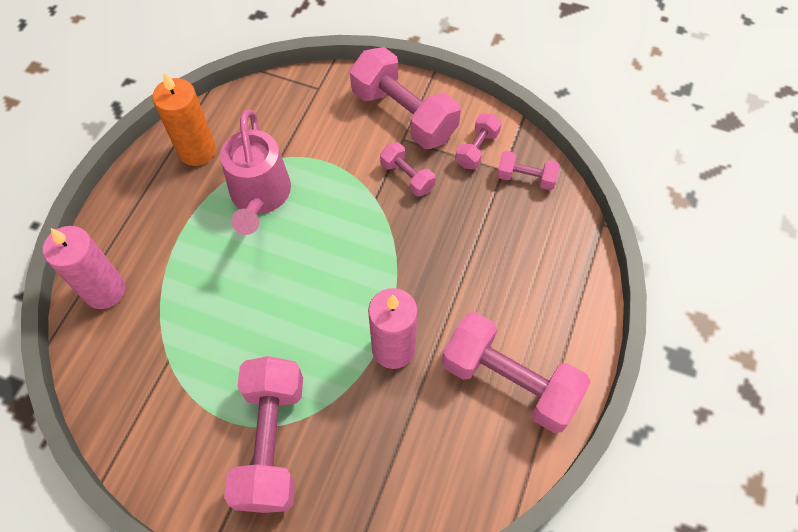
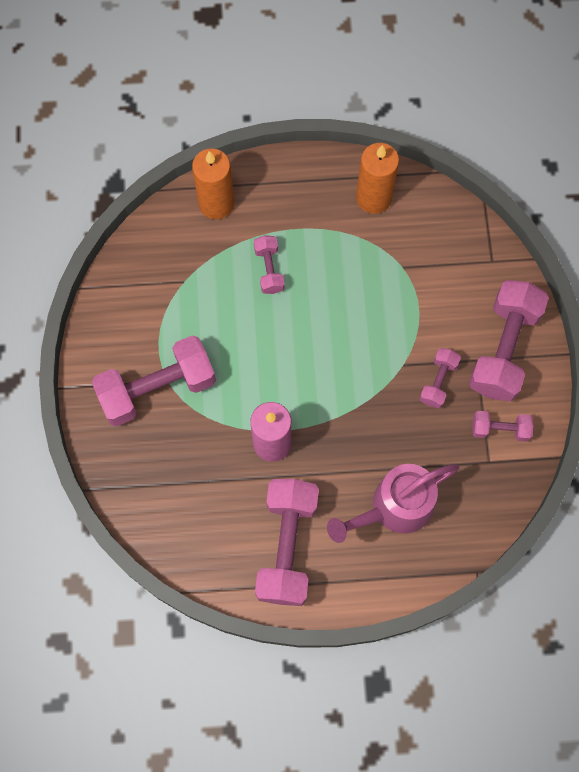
camera: 65 degrees right, 10 degrees up
pink candle [43,226,125,309] -> orange candle [192,148,234,219]
pink watering can [220,109,291,235] -> pink watering can moved to [327,464,459,543]
pink dumbbell [497,151,560,190] -> pink dumbbell moved to [254,235,285,294]

